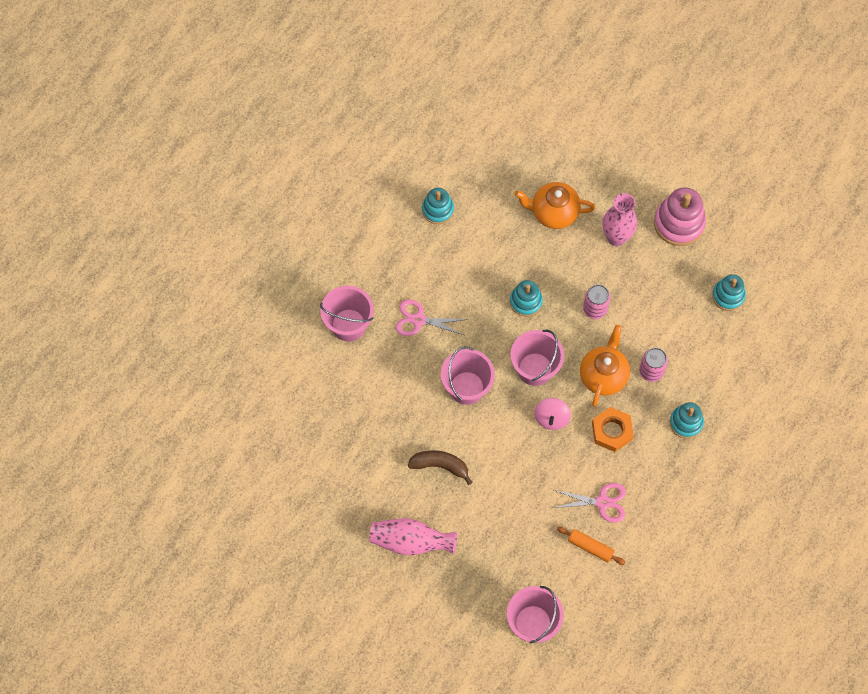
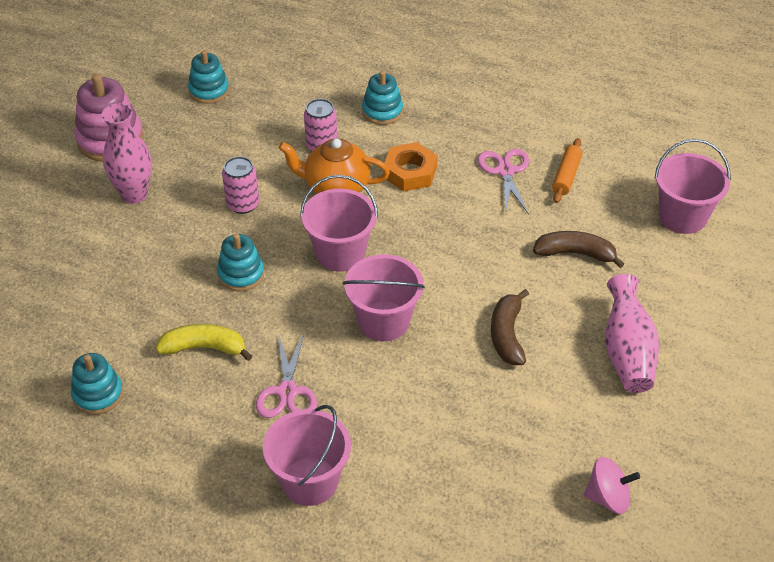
camera: 100 degrees left, 20 degrees down
orange teapot [515,182,595,229] -> none
pink spinning top [534,398,571,430] -> pink spinning top moved to [584,457,640,514]
none -> yellow banana [156,324,252,361]
none -> brown banana [533,231,624,268]

